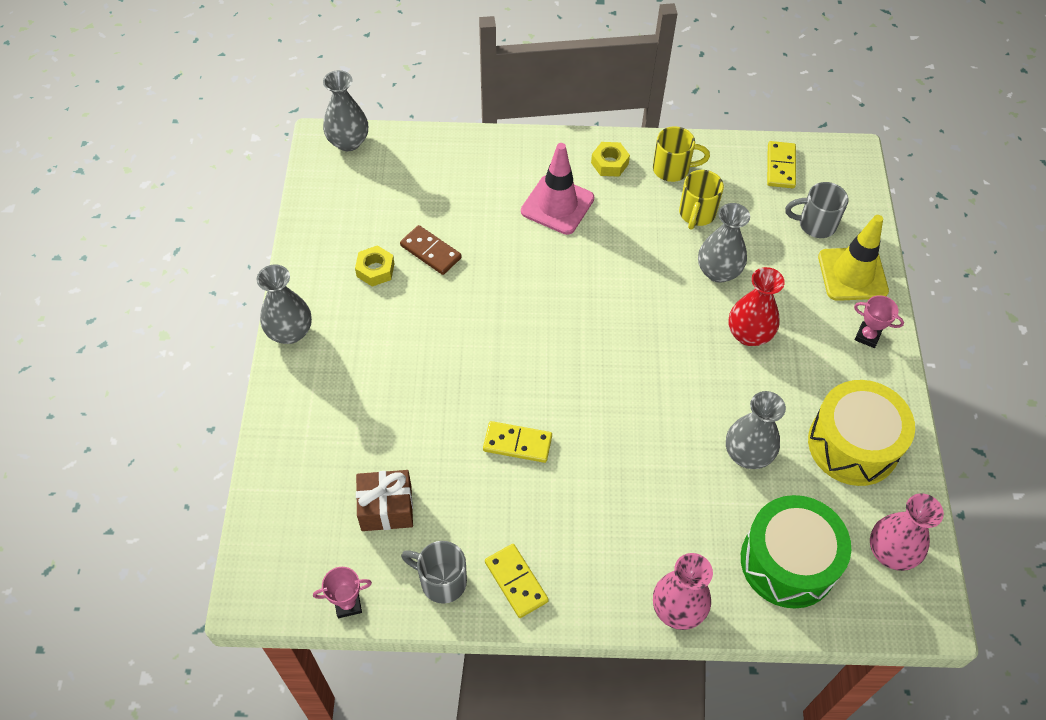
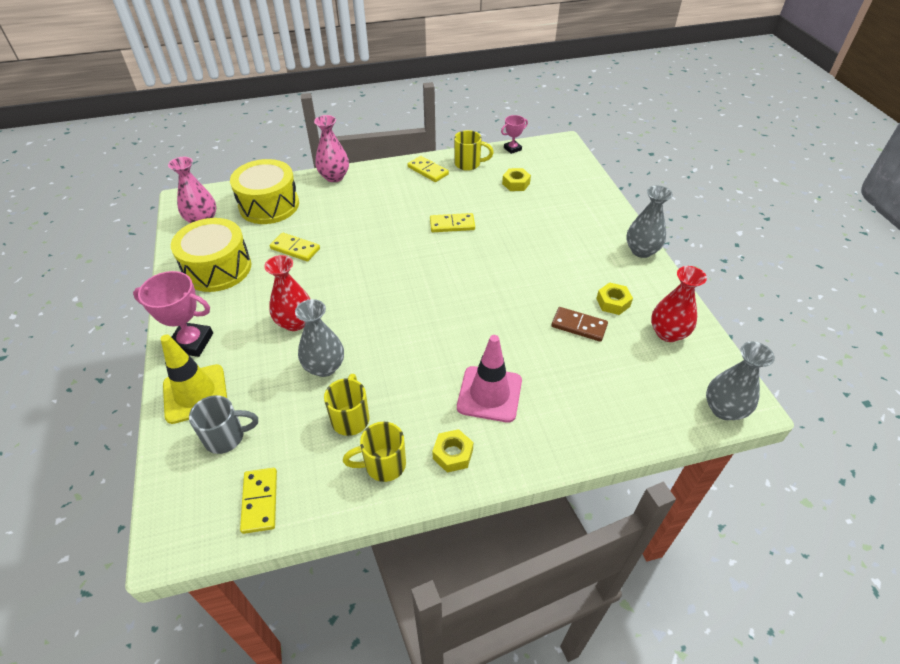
camera: 165 degrees right, 10 degrees down
brown gift [356,470,413,531] -> yellow nut [502,168,531,191]
grey mug [401,541,467,604] -> yellow mug [454,130,494,171]
grey vase [726,391,786,469] -> yellow domino [270,233,320,261]
green drum [741,495,851,608] -> yellow drum [230,159,299,224]
pink trophy [854,295,904,348] -> pink trophy [133,271,213,357], size x1.75
none -> red vase [651,266,707,342]

